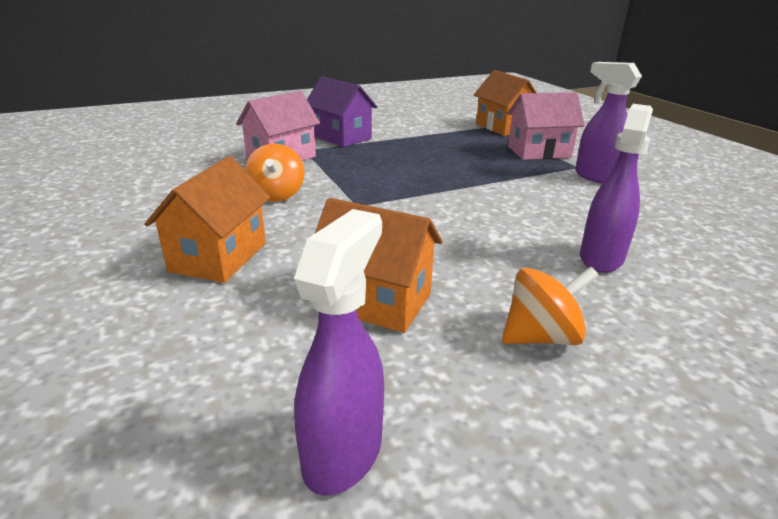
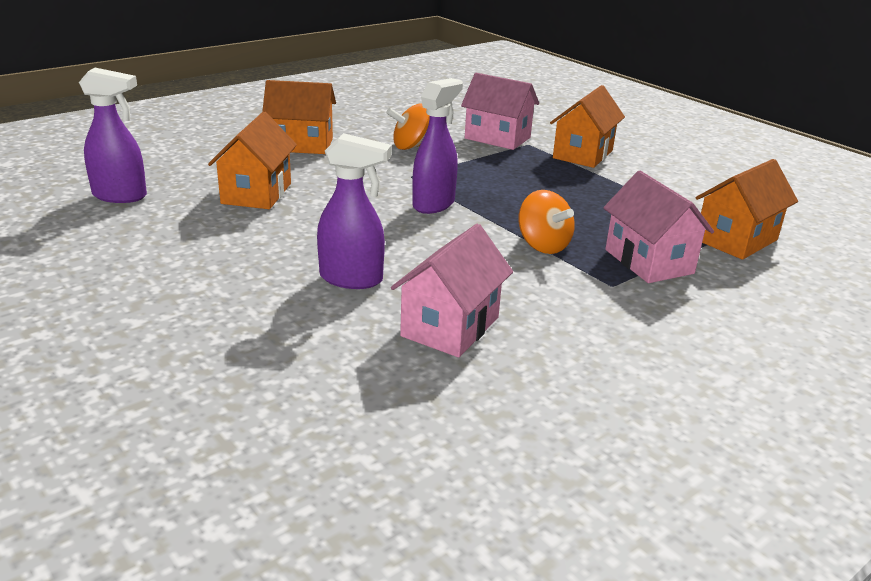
camera: 75 degrees right, 0 degrees up
purple house [307,76,377,147] -> orange house [550,85,625,168]
orange spinning top [502,266,599,345] -> orange spinning top moved to [518,190,575,254]
purple spray bottle [575,62,642,184] -> purple spray bottle moved to [412,78,463,214]
none -> pink house [391,224,513,357]

